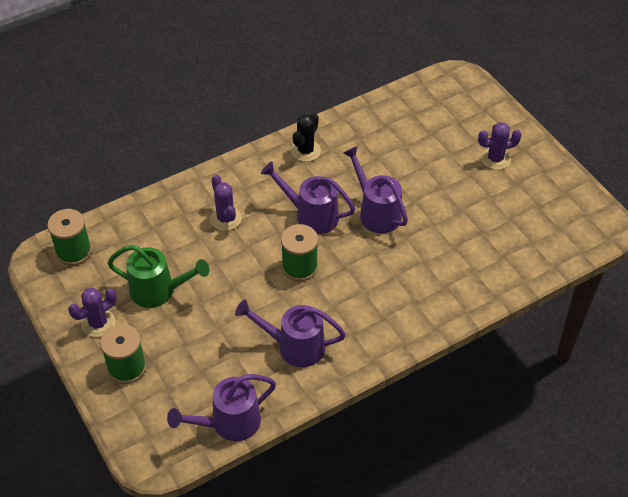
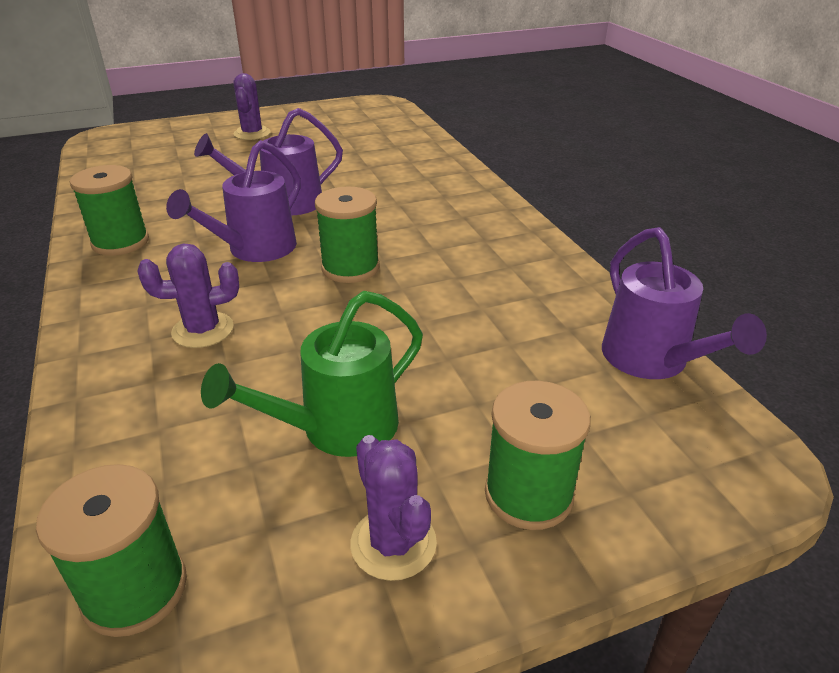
camera: 80 degrees left, 15 degrees down
green watering can [107,245,209,308] -> green watering can turned 150 degrees counterclockwise [201,291,423,457]
purple watering can [235,300,346,367] -> none
black cactus [291,113,321,162] -> green spool [70,165,149,256]

